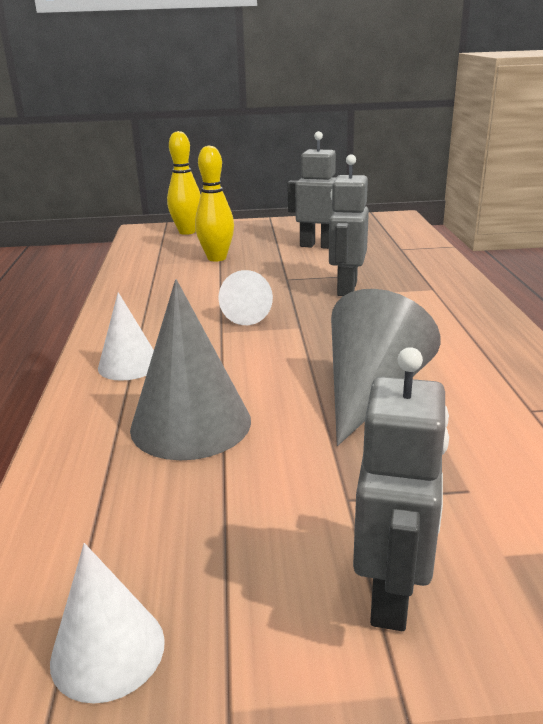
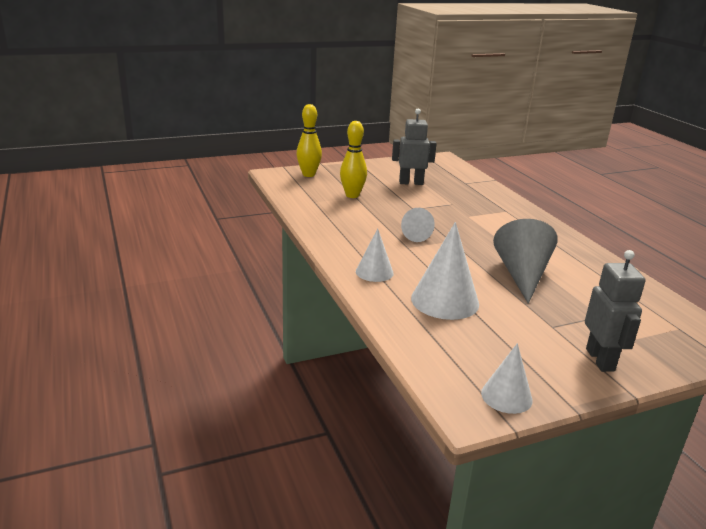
camera: 20 degrees left, 0 degrees up
grey cone [130,279,251,460] -> white cone [411,222,479,320]
grey robot [329,154,369,296] -> none

